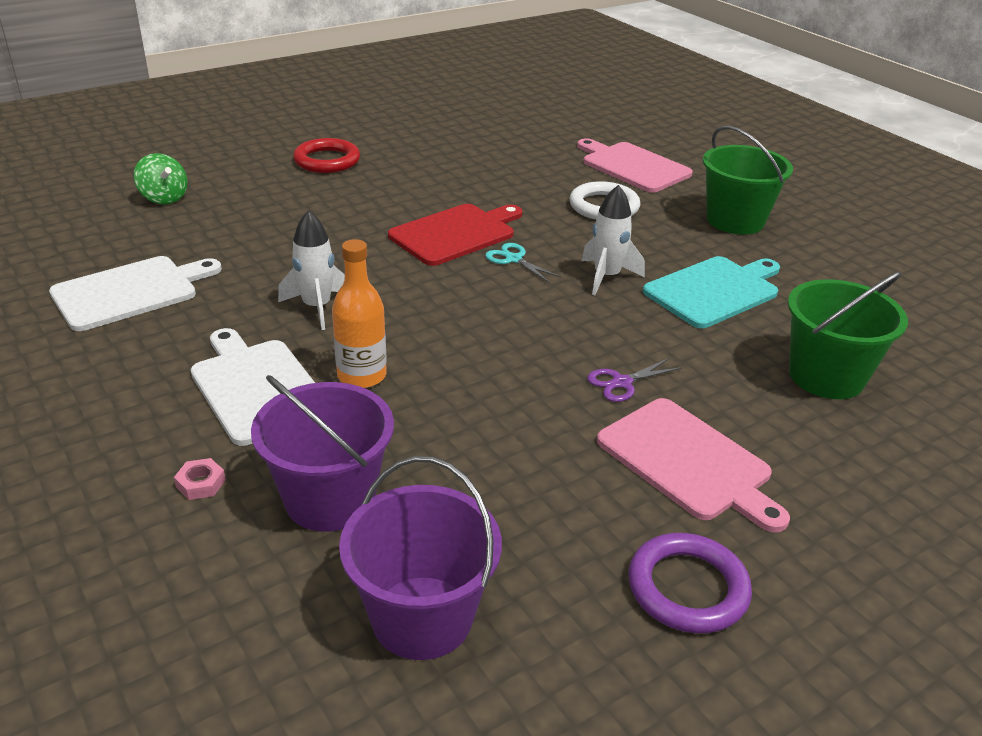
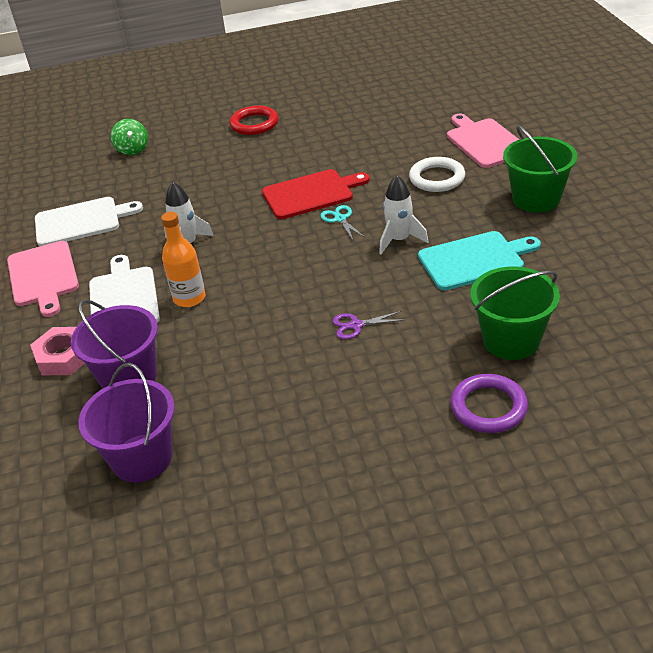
camera: 25 degrees right, 5 degrees up
pink nut [174,458,226,500] -> pink nut [30,327,85,375], size x2.04
pink cutting board [597,398,790,532] -> pink cutting board moved to [7,241,79,317]
purple ring [628,533,752,633] -> purple ring moved to [450,374,528,433]

